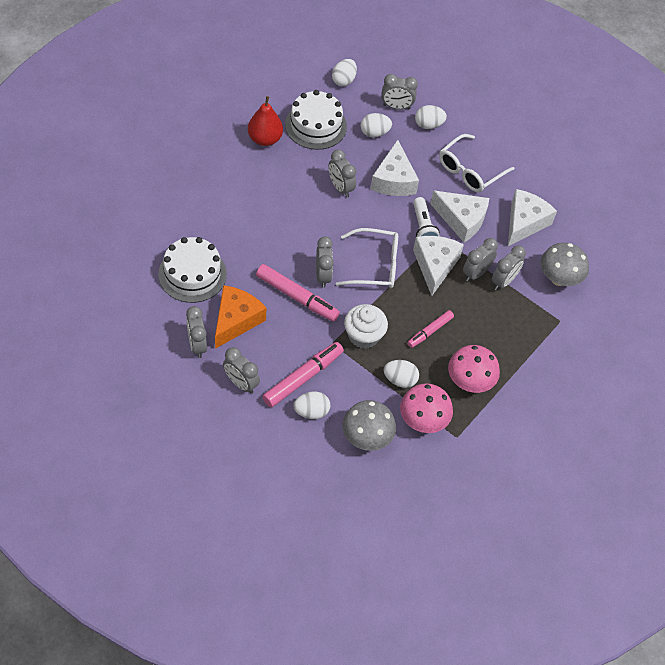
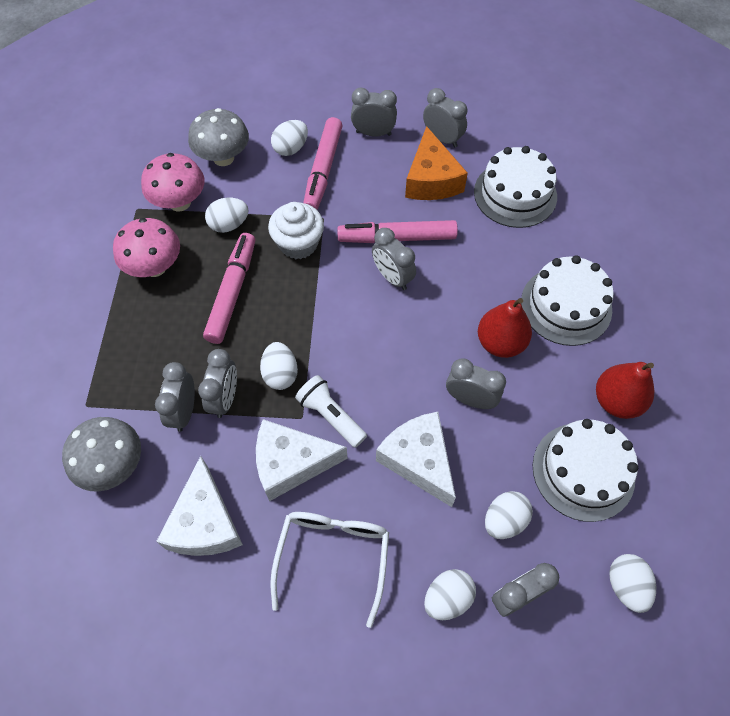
camera: 150 degrees right, 5 degrees up
white glasses [336,228,398,288] -> none
pink marker [407,310,454,348] -> pink marker [203,233,255,344], size x1.63
white cheese [413,236,464,296] -> white egg [260,342,298,390]
none -> red pear [478,298,532,358]
none -> white cake [521,255,614,346]

